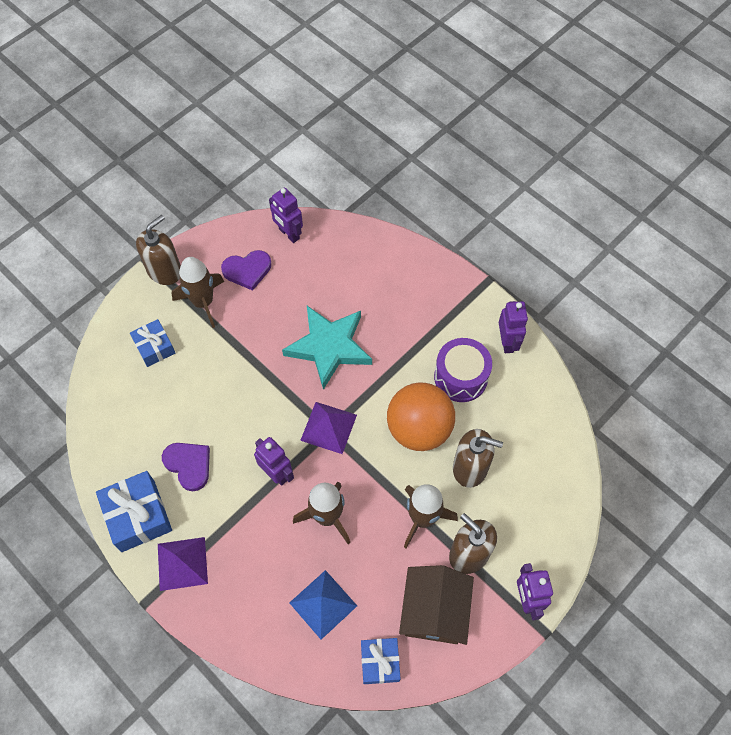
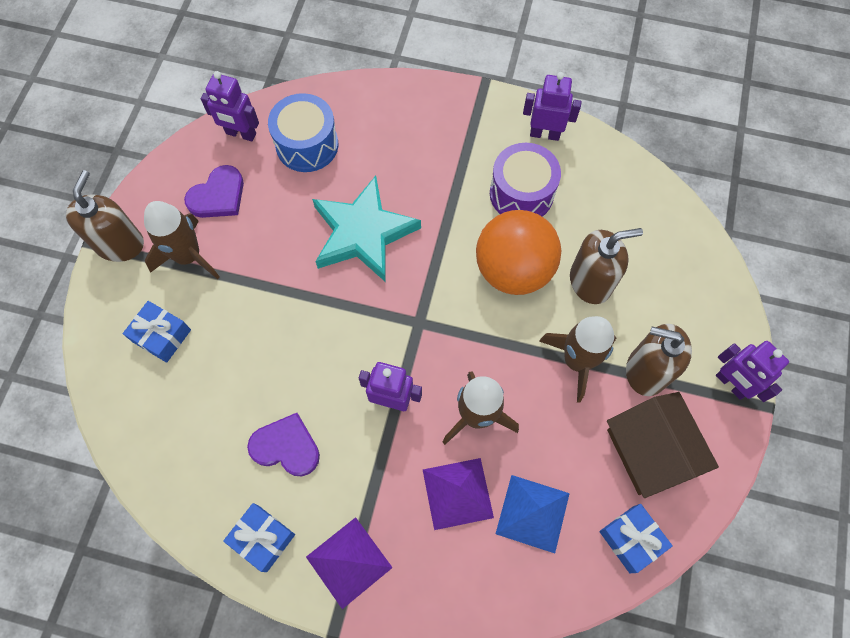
camera: 30 degrees left, 5 degrees up
blue gift [96,471,172,552] -> blue gift [223,503,295,572], size x0.64
purple pyramid [300,402,357,454] -> purple pyramid moved to [423,458,494,530]
purple robot [499,301,528,353] -> purple robot turned 45 degrees counterclockwise [523,72,581,141]
none -> blue drum [268,93,338,172]

